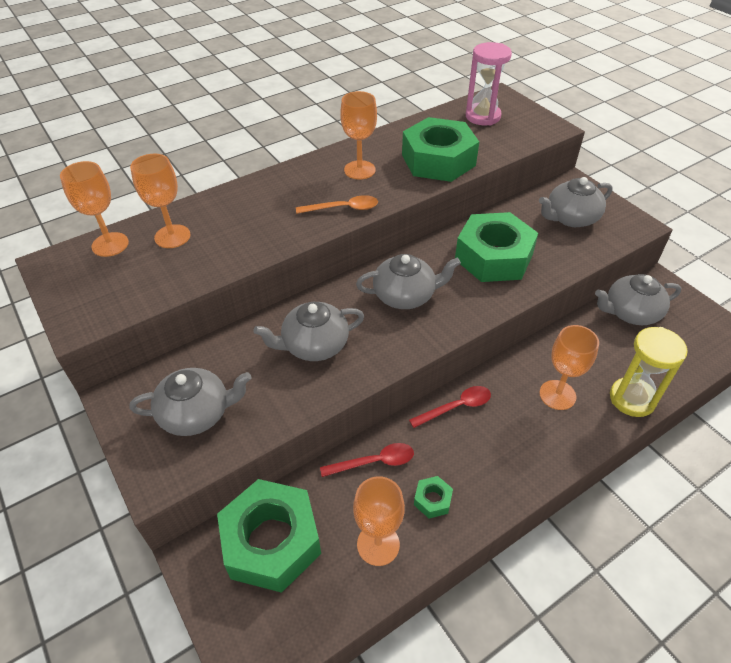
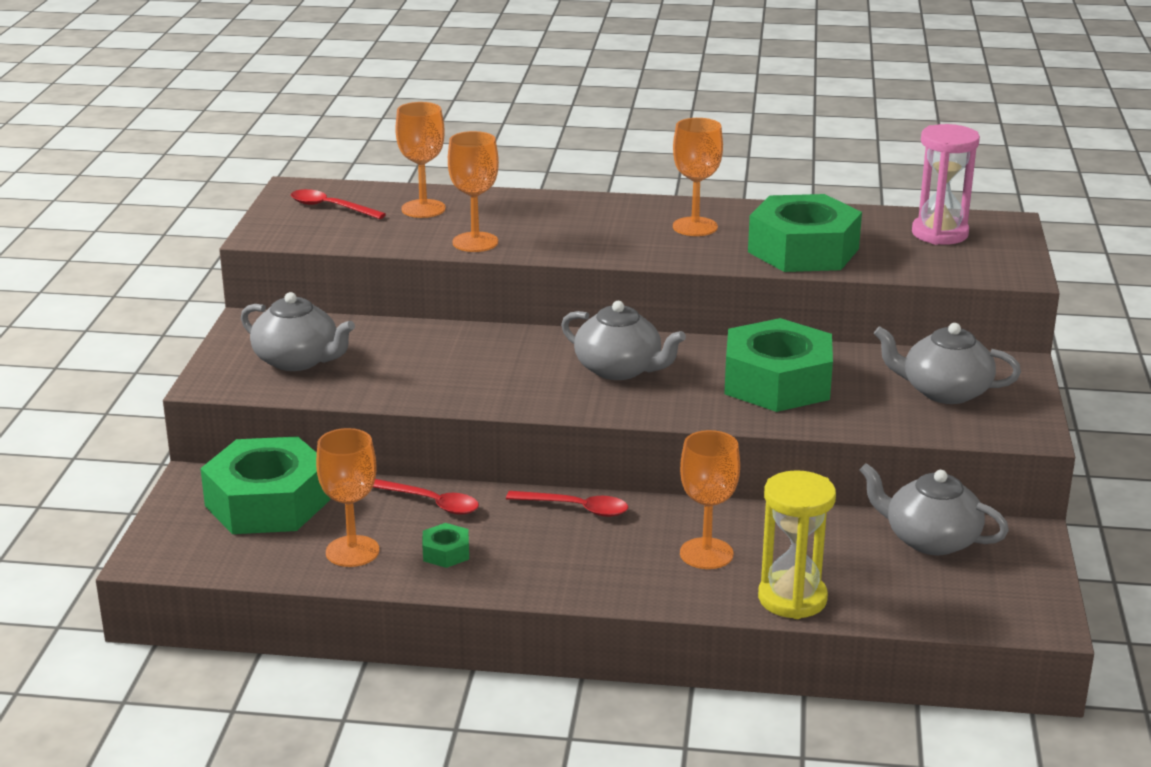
camera: 40 degrees right, 20 degrees down
orange goblet [60,161,129,257] -> orange goblet moved to [448,131,499,252]
grey teapot [253,302,364,361] -> none
orange spoon [296,195,378,214] -> none
none -> red spoon [291,189,386,219]

